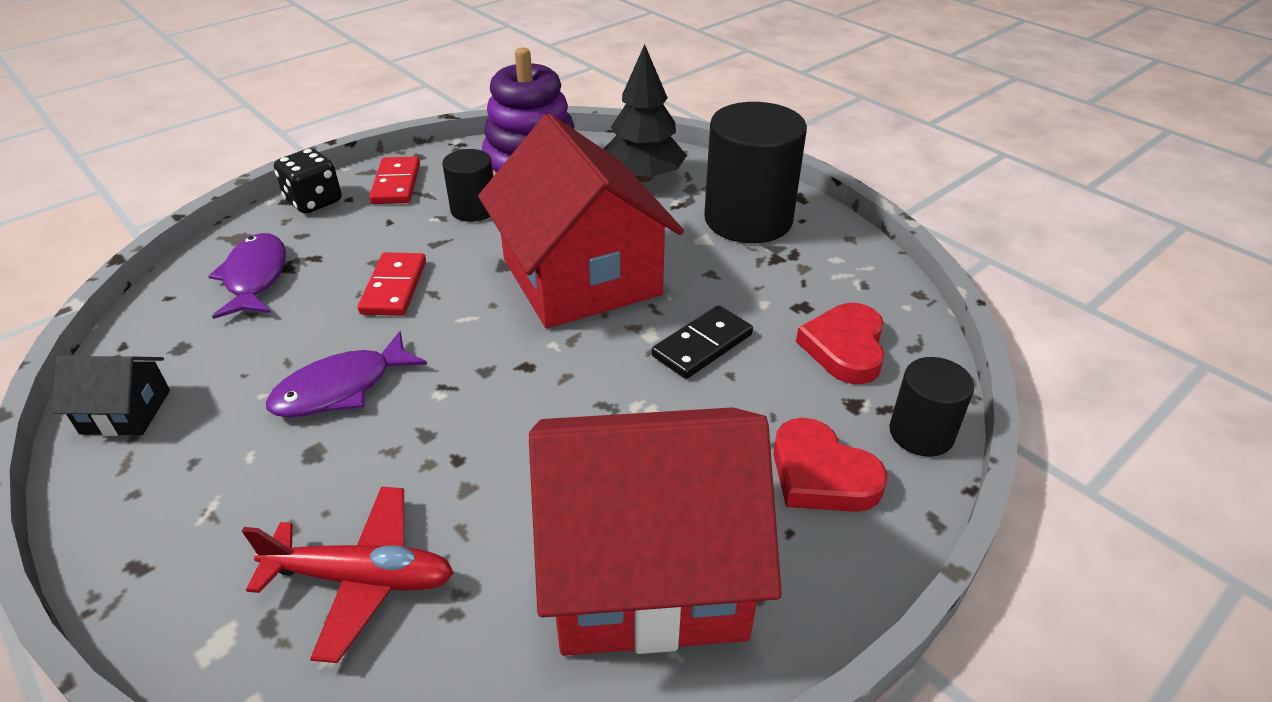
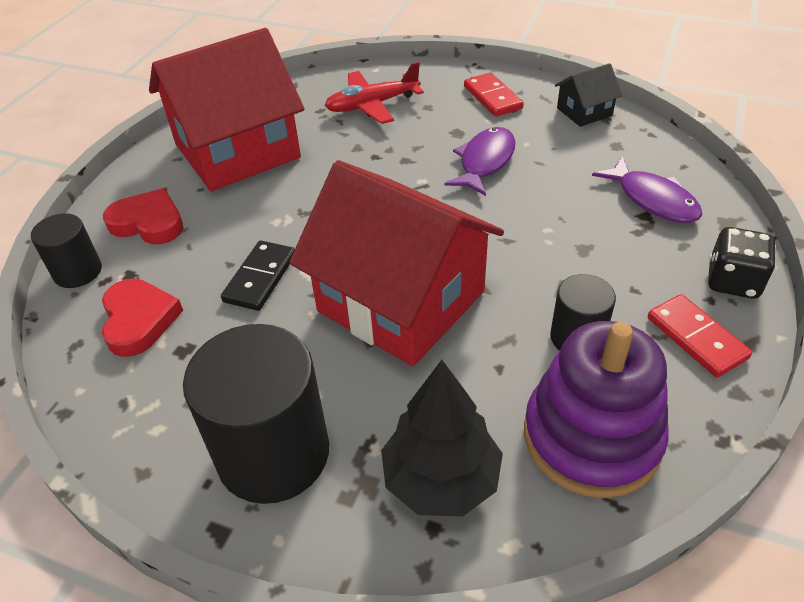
camera: 155 degrees right, 5 degrees up
red domino [358,252,426,316] -> red domino moved to [464,73,524,117]

